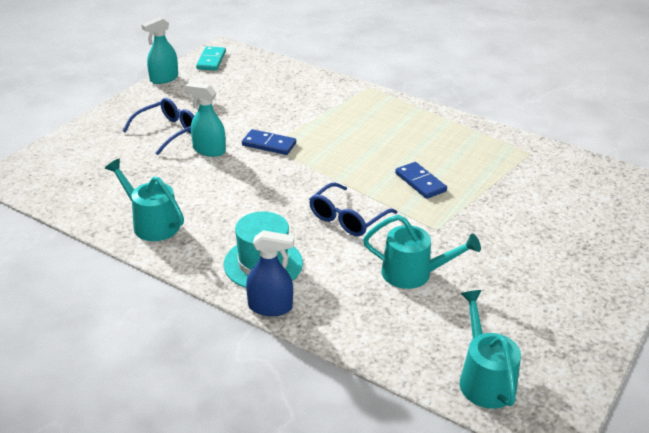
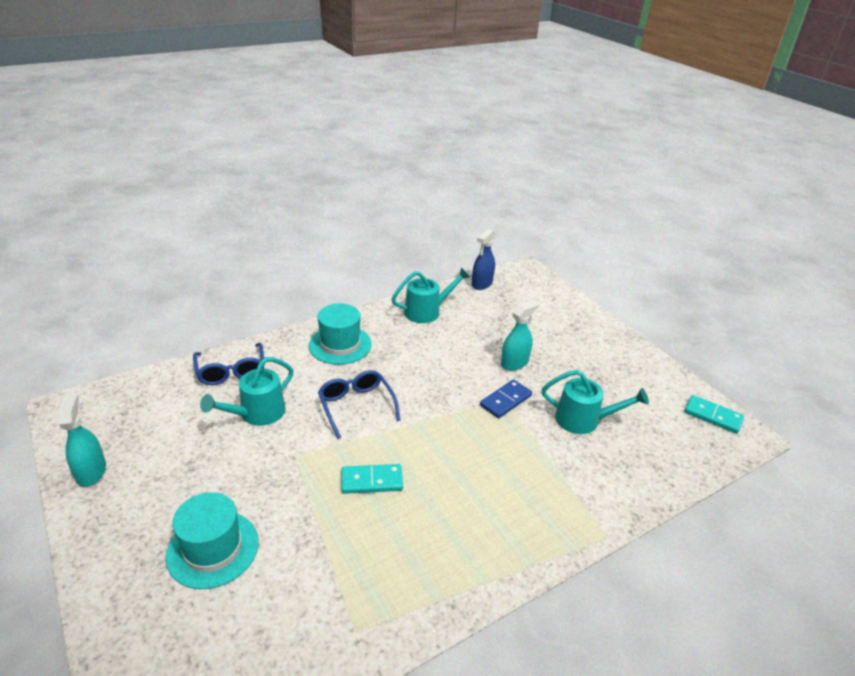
camera: 115 degrees right, 0 degrees up
blue glasses [123,98,194,155] -> blue glasses moved to [193,343,264,385]
turquoise spray bottle [141,17,178,84] -> turquoise spray bottle moved to [58,393,106,487]
blue spray bottle [246,230,294,316] -> blue spray bottle moved to [472,229,496,290]
blue domino [395,162,447,199] -> turquoise domino [341,464,403,494]
turquoise watering can [460,290,521,409] -> turquoise watering can moved to [542,370,649,434]
none -> turquoise hat [166,492,259,589]

